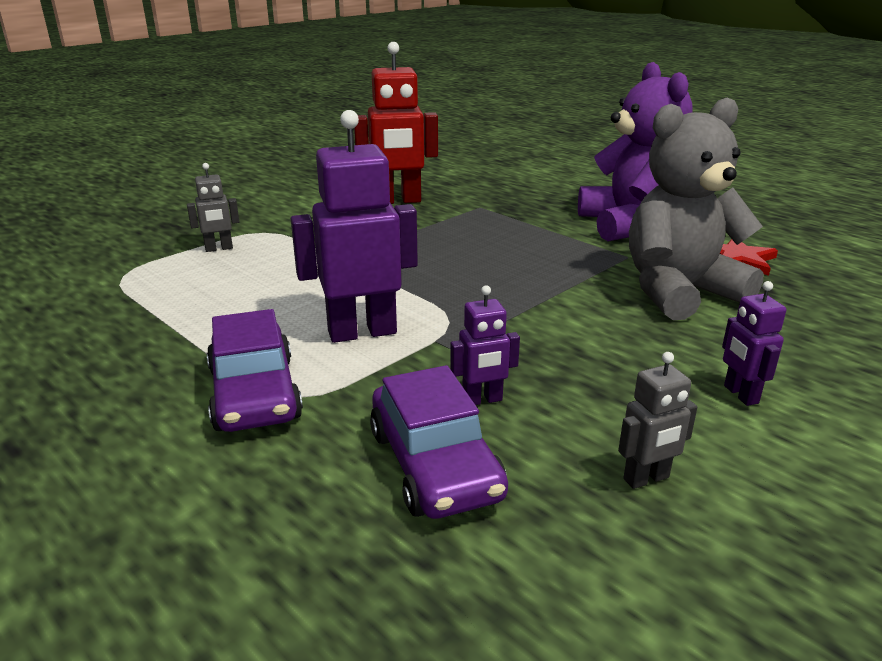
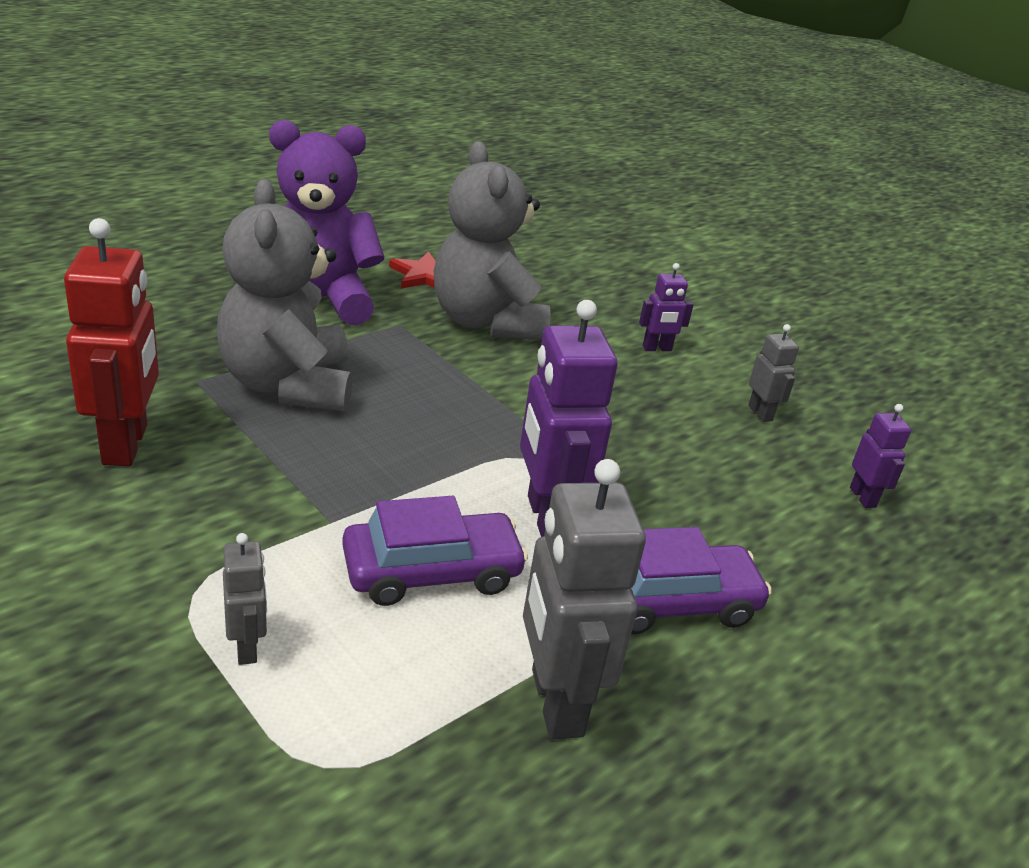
camera: 90 degrees left, 5 degrees up
purple car [370,365,508,519] -> purple car moved to [342,496,528,606]
purple robot [450,285,520,405] -> purple robot moved to [850,404,911,508]
none -> grey teddy bear [216,179,352,412]
none -> grey robot [523,459,646,739]

